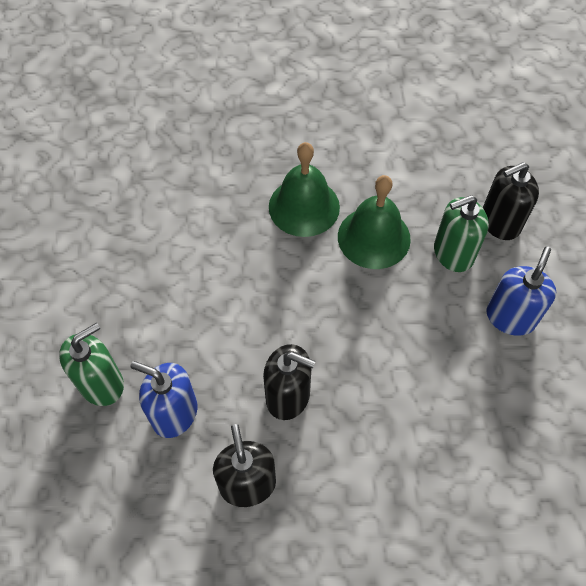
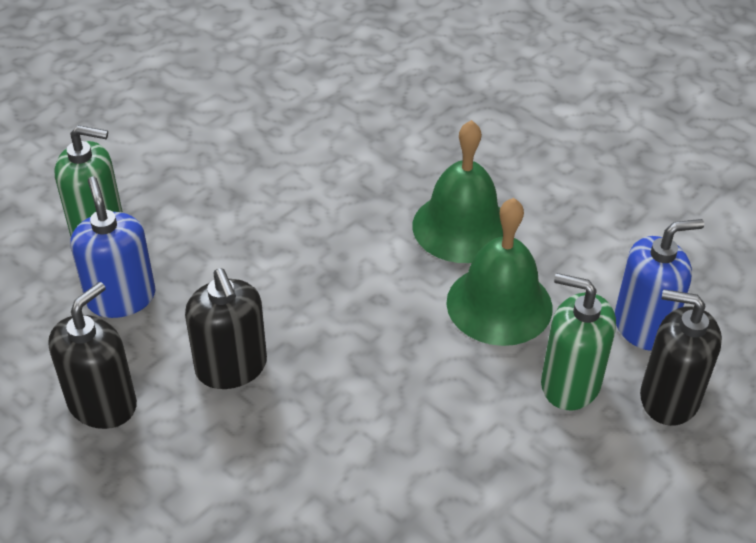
camera: 45 degrees right, 15 degrees down
blue soap dispenser [486,246,556,336] -> blue soap dispenser moved to [614,219,704,351]

